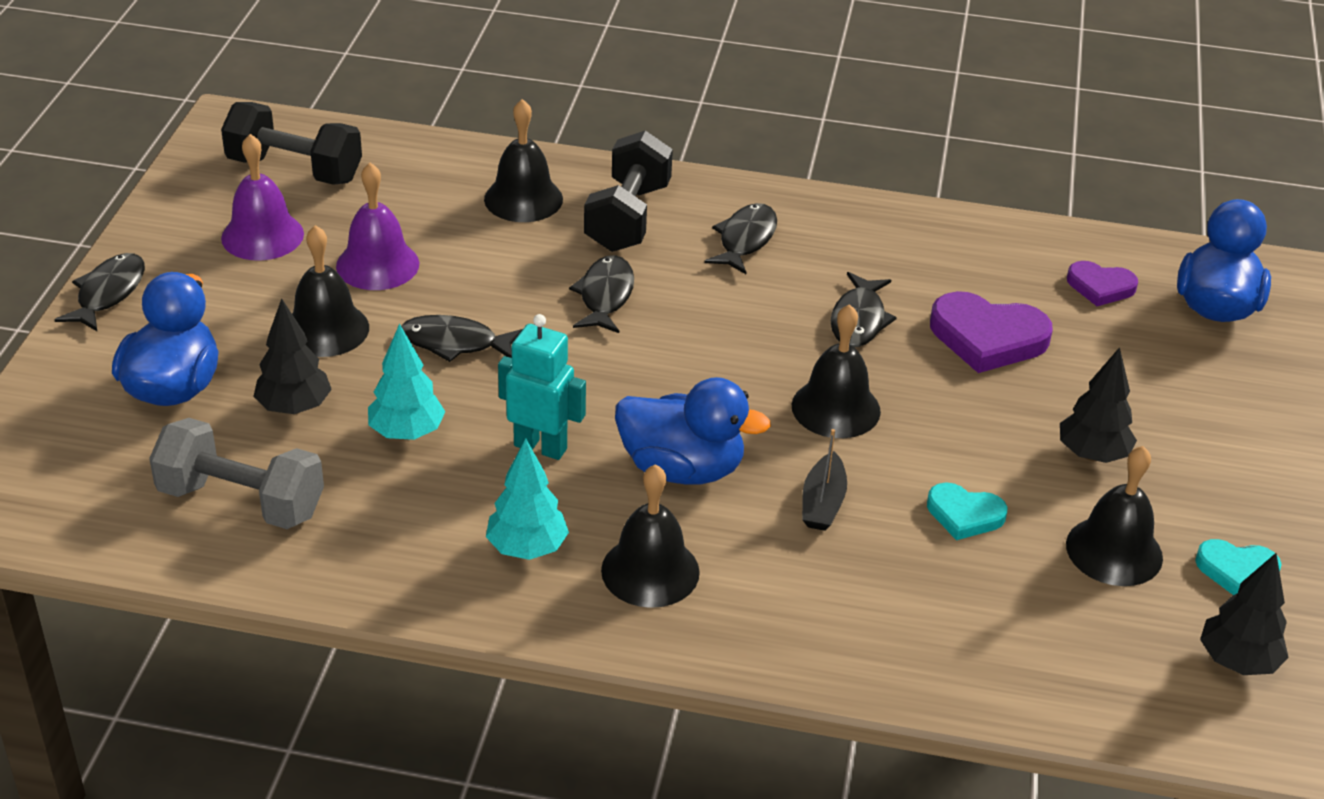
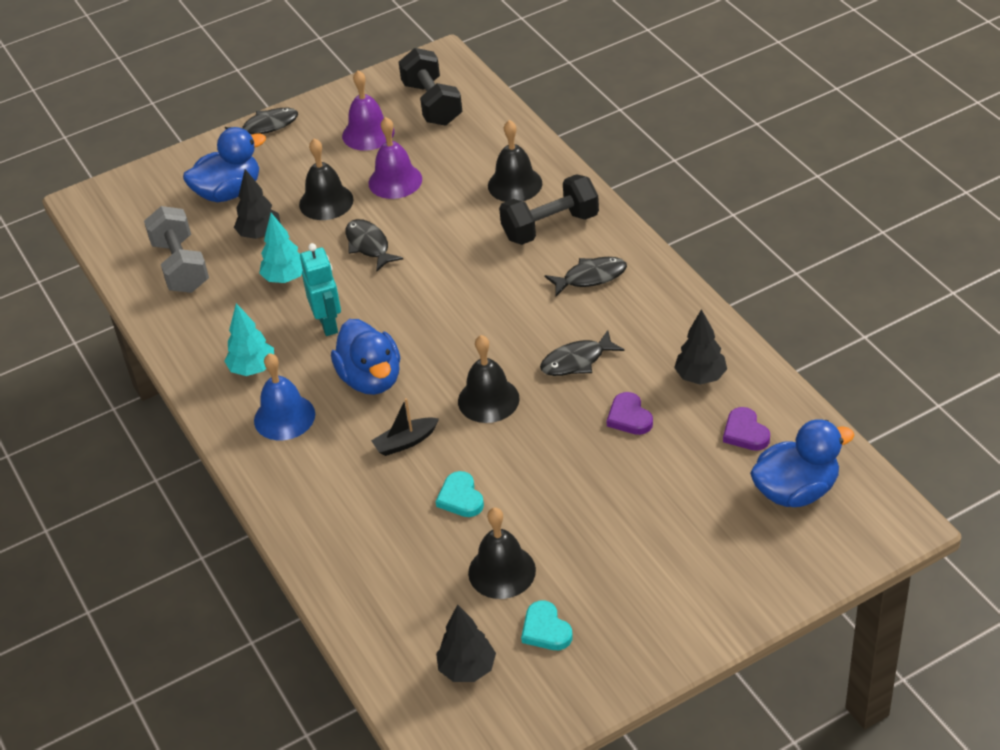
camera: 55 degrees right, 5 degrees up
black fish [569,255,634,333] -> none
black bell [601,464,700,608] -> blue bell [254,353,315,440]
purple heart [930,291,1053,373] -> purple heart [607,392,653,435], size x0.59
black tree [1060,347,1137,463] -> black tree moved to [674,309,727,385]

